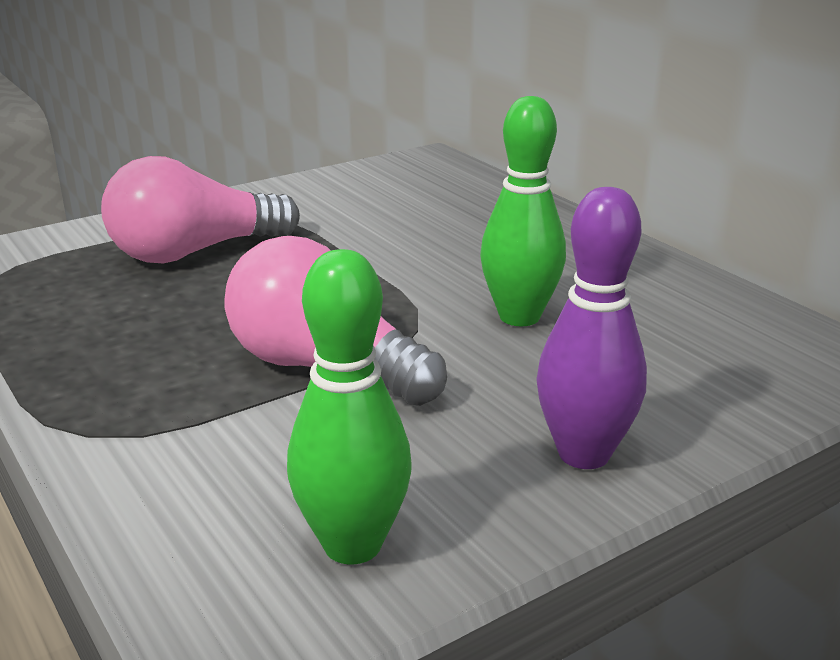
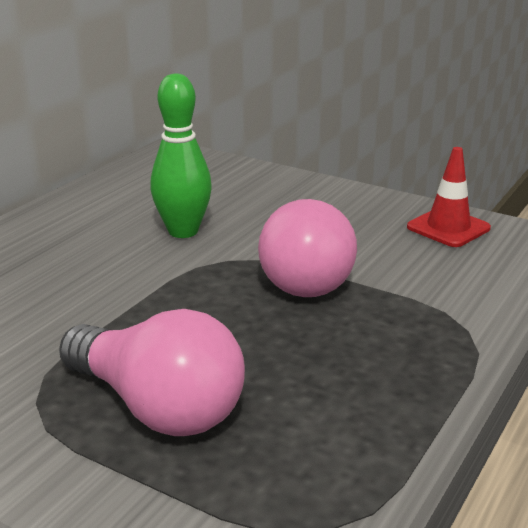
camera: 115 degrees left, 0 degrees up
green bowling pin [287,249,412,564] -> red traffic cone [407,147,491,247]
purple bowling pin [536,187,647,469] -> none

